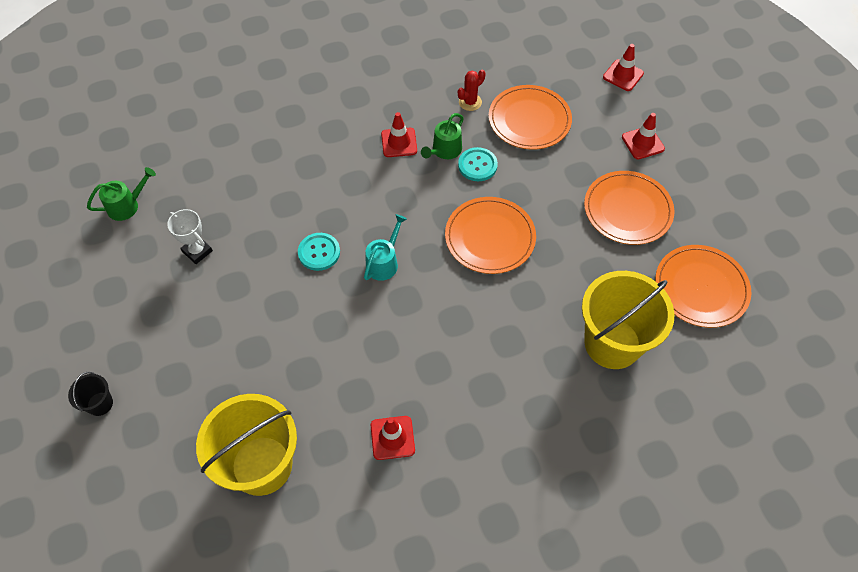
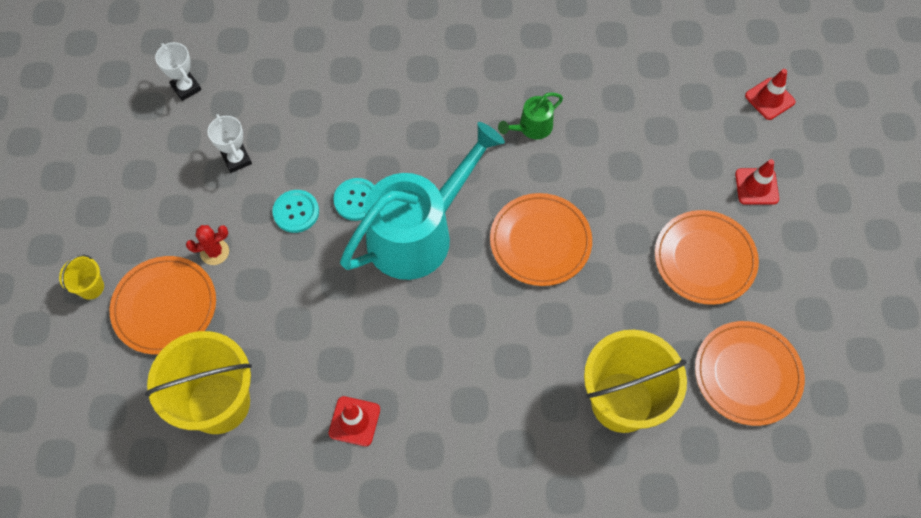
camera: 20 degrees right, 5 degrees up
black bucket [68,372,113,416] -> yellow bucket [59,255,104,300]
green watering can [87,167,156,221] -> white trophy [155,42,201,101]
turquoise watering can [364,214,407,281] -> turquoise watering can [340,122,505,280], size x2.36
red traffic cone [381,112,417,157] -> none
red cactus [458,69,486,111] -> red cactus moved to [186,225,229,265]
turquoise button [458,147,498,181] -> turquoise button moved to [272,190,319,233]
orange plate [489,85,572,150] -> orange plate moved to [110,256,216,355]

